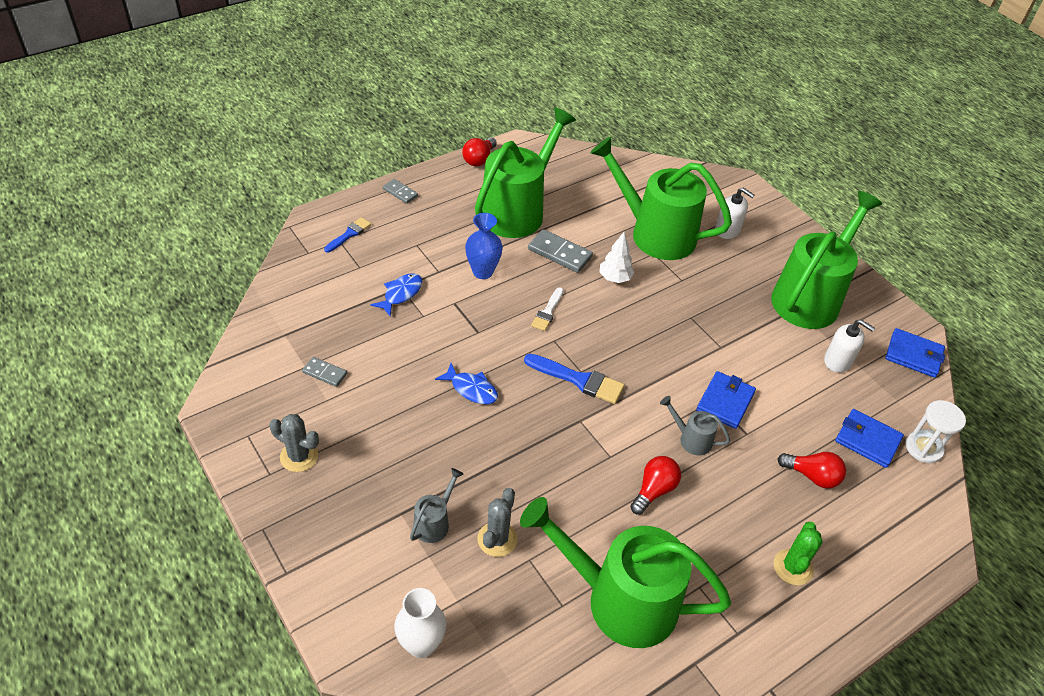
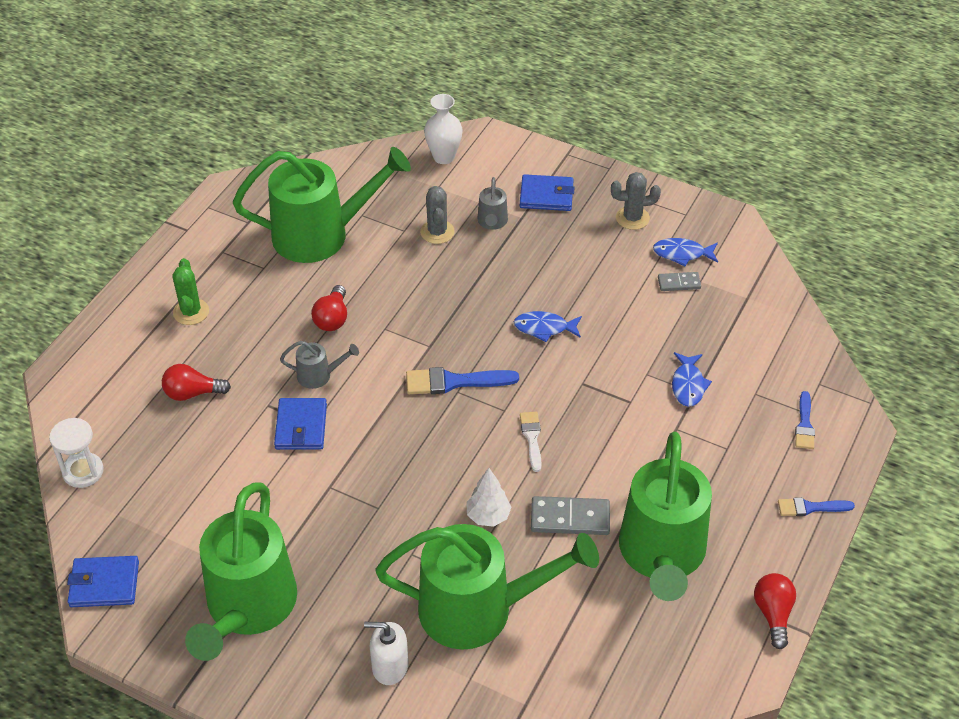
camera: 155 degrees right, 0 degrees up
grey domino [383,179,418,204] -> blue brush [778,497,855,516]
blue vase [465,213,503,279] -> none
white soap dispenser [824,319,875,373] -> none
blue wallet [835,409,904,468] -> blue wallet moved to [520,174,575,211]
none -> blue fish [653,238,718,266]

